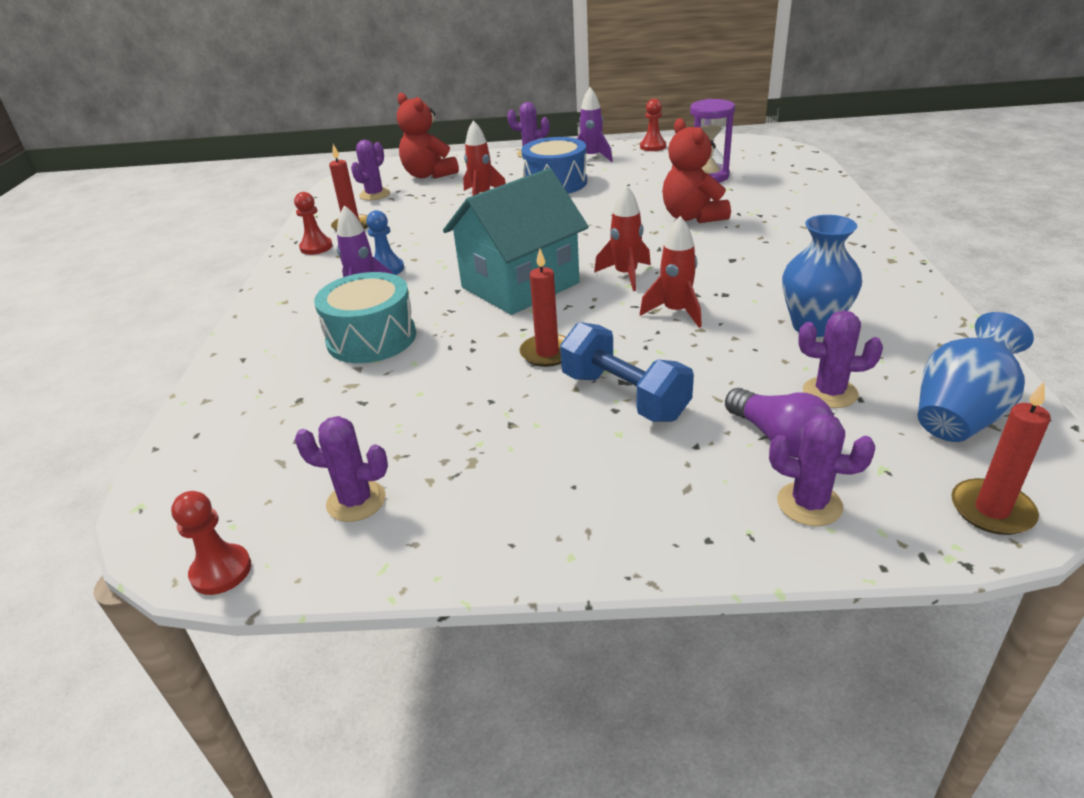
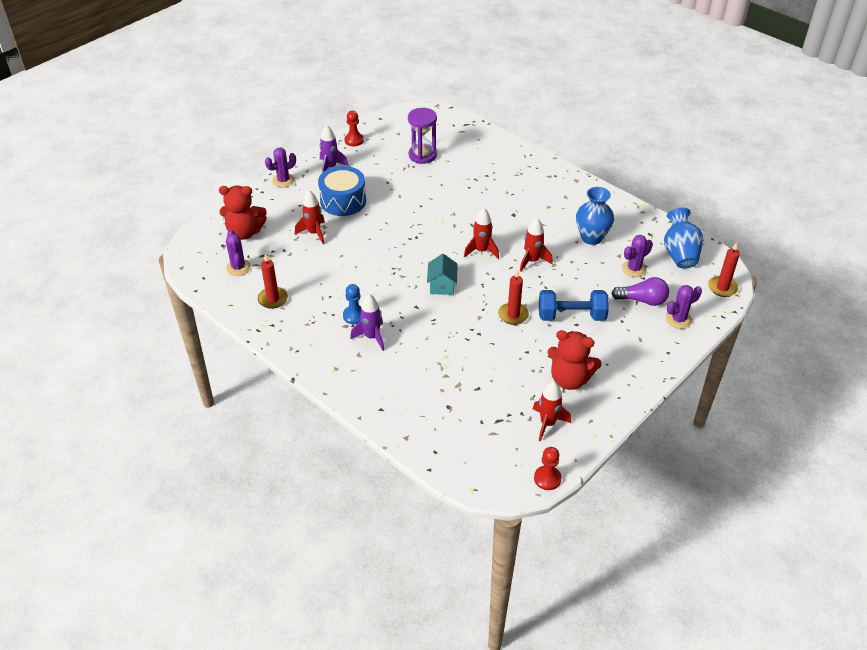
camera: 50 degrees left, 10 degrees up
red pawn [294,192,333,255] -> none
purple cactus [294,416,388,522] -> red rocket [533,381,571,441]
turquoise drum [314,272,416,363] -> none
turquoise house [443,168,589,315] -> turquoise house [427,254,458,295], size x0.47
red teddy bear [662,118,731,223] -> red teddy bear moved to [547,330,602,390]

